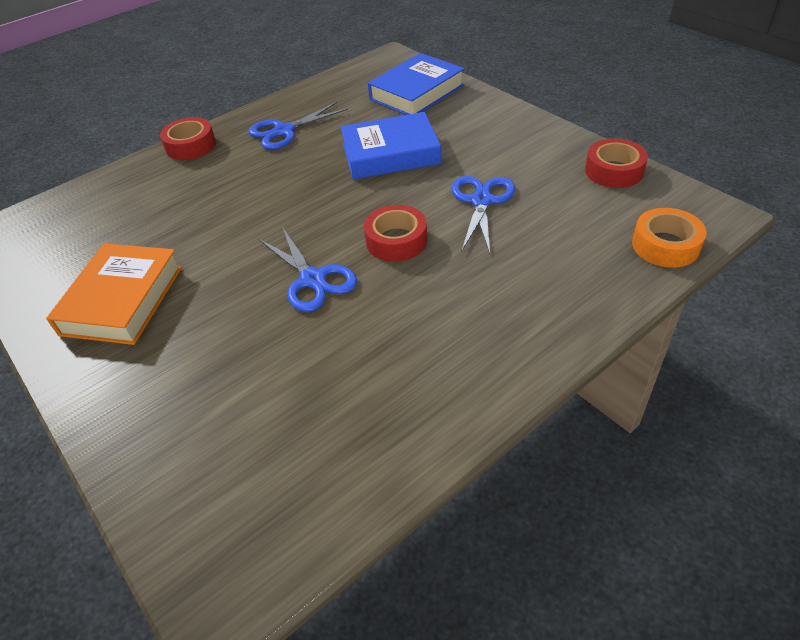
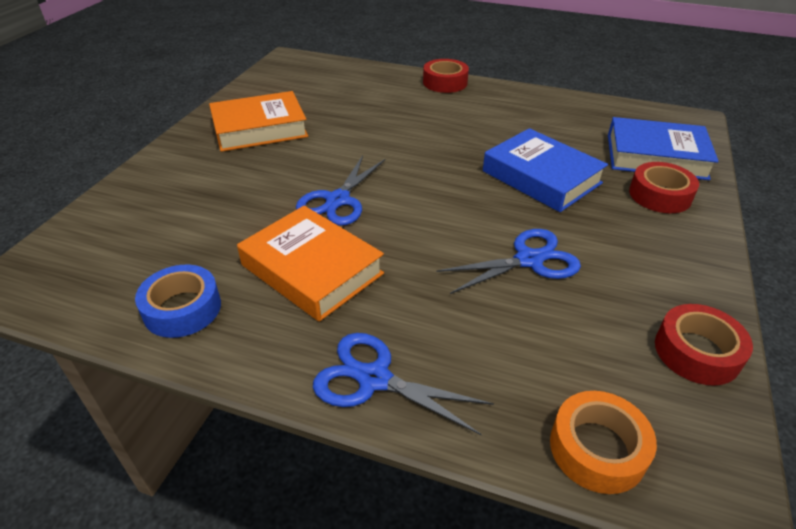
camera: 55 degrees right, 5 degrees down
blue scissors [249,102,348,149] -> blue scissors moved to [313,333,494,435]
red tape [364,205,427,262] -> red tape moved to [629,162,699,213]
none -> blue tape [135,265,221,338]
none -> orange book [237,206,384,322]

